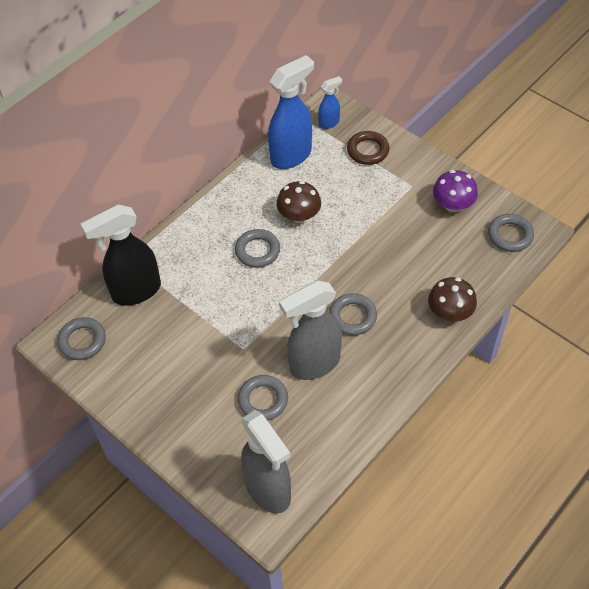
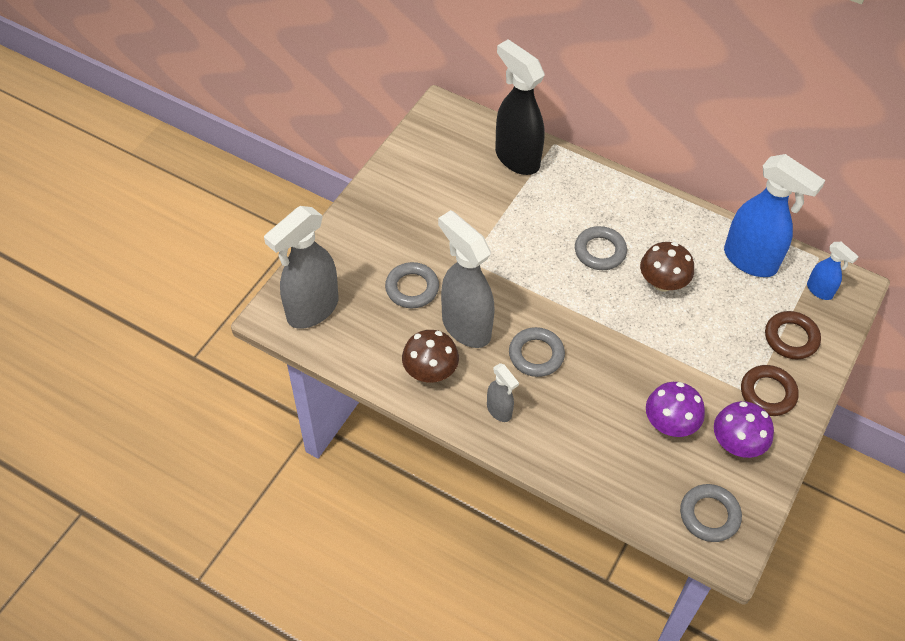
camera: 75 degrees right, 0 degrees up
grey ring [57,317,106,360] -> none
brown mushroom [428,277,477,322] -> brown mushroom moved to [402,330,459,382]
none -> grey spray bottle [487,363,519,422]
none -> purple mushroom [646,382,705,437]
none -> brown ring [741,365,799,416]

